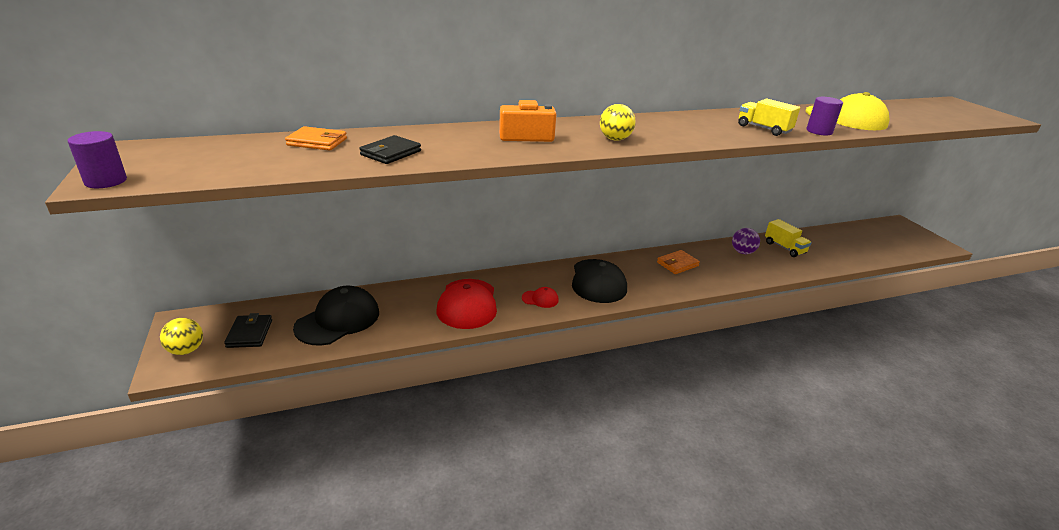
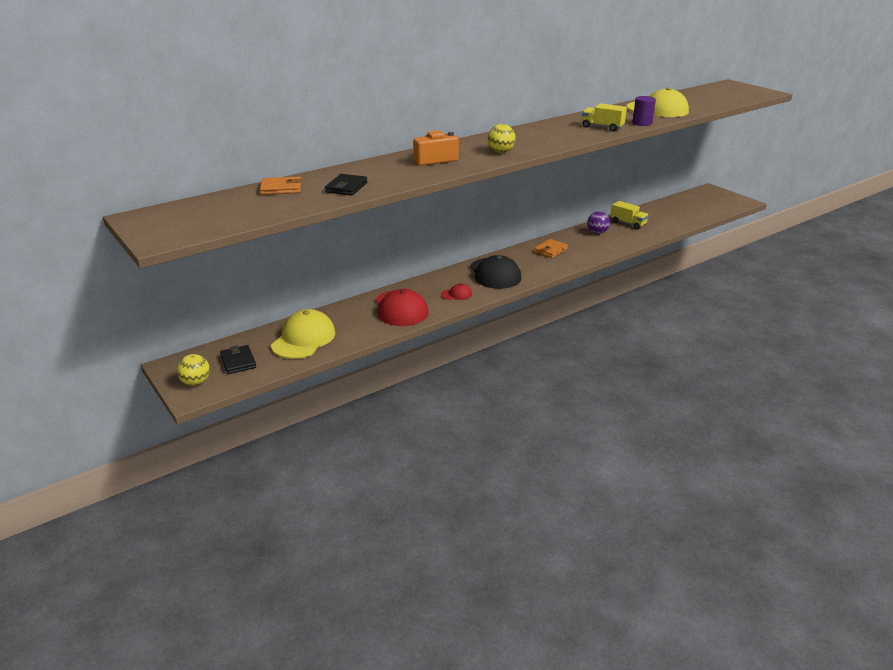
camera: 15 degrees left, 0 degrees up
purple cylinder [68,131,127,188] -> none
black cap [293,286,379,346] -> yellow cap [271,309,336,359]

